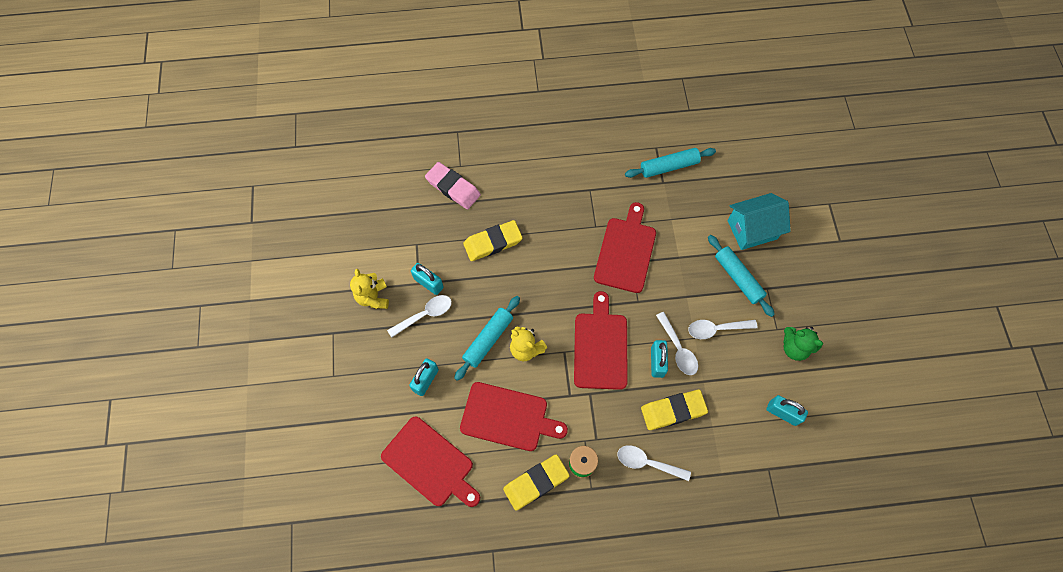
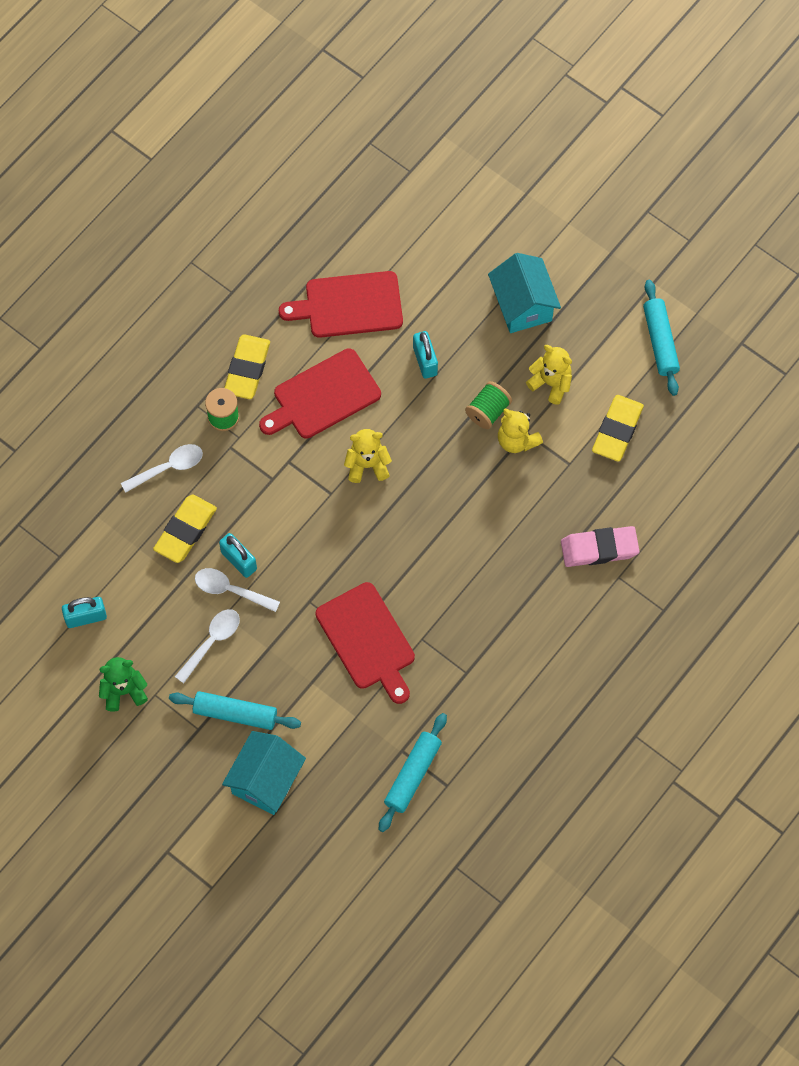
camera: 135 degrees right, 0 degrees up
white spoon [387,295,452,338] -> green spool [465,381,512,429]
turquoise padlock [411,263,444,295] -> yellow teddy bear [498,409,543,453]
turquoise rolling pin [454,296,520,381] -> turquoise rolling pin moved to [643,280,680,396]
yellow eraser [463,220,523,261] -> yellow eraser moved to [592,395,644,462]
red cutting board [574,291,628,390] -> none
none -> turquoise house [488,253,561,333]

